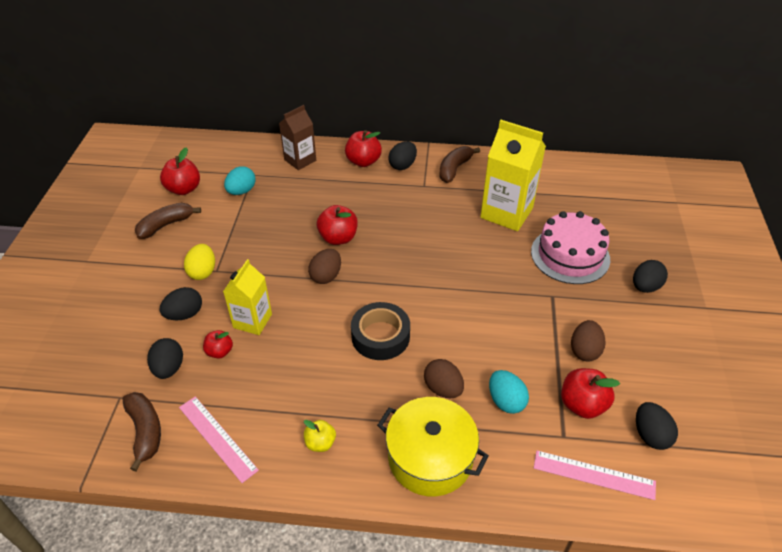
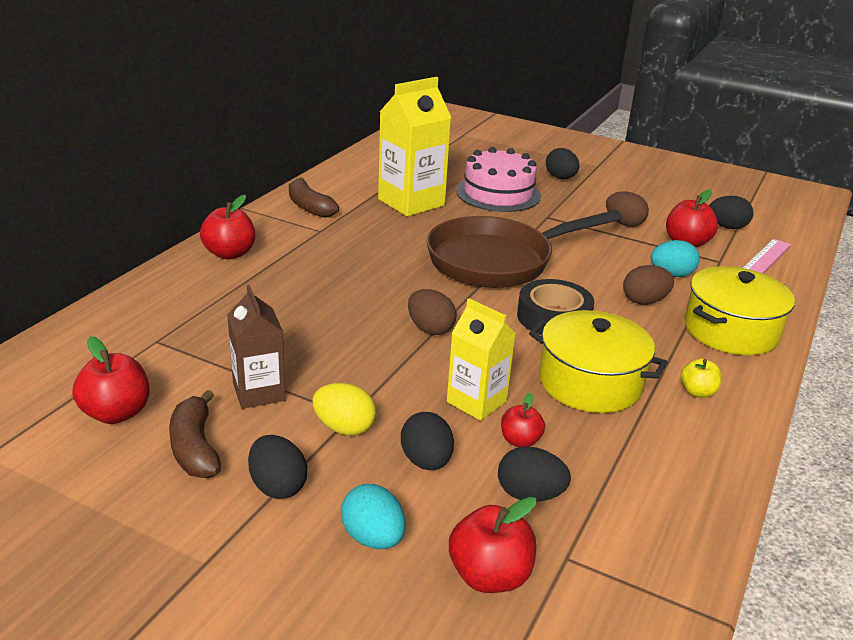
camera: 70 degrees left, 15 degrees down
brown banana [123,392,161,472] -> none
pink ruler [179,396,259,483] -> none
turquoise egg [224,166,256,195] -> turquoise egg moved to [341,484,406,549]
brown carton [279,105,316,170] -> brown carton moved to [227,285,286,409]
red apple [317,205,358,245] -> red apple moved to [449,497,537,593]
black egg [388,141,417,170] -> black egg moved to [248,435,307,499]
none -> brown pan [427,210,623,288]
none -> yellow pot [529,310,668,413]

